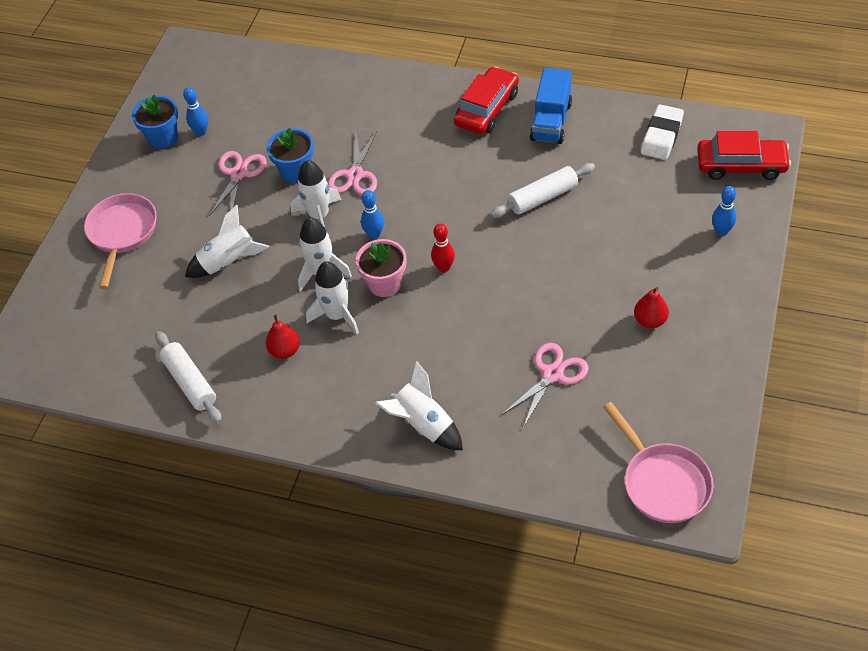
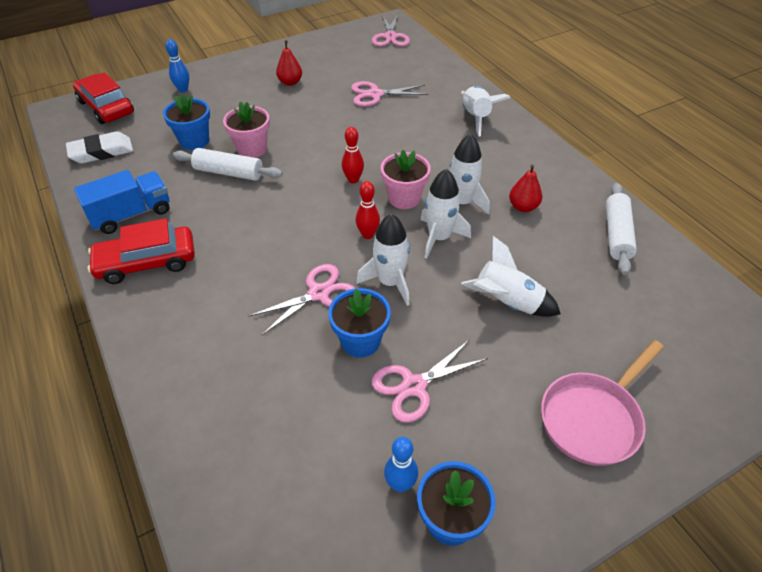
camera: 140 degrees left, 5 degrees down
blue bowling pin [361,190,384,239] -> red bowling pin [356,181,380,239]
pink pan [603,402,713,523] -> pink scissors [372,14,410,47]
none -> blue flower pot [163,94,210,150]
none -> pink flower pot [223,102,270,158]

